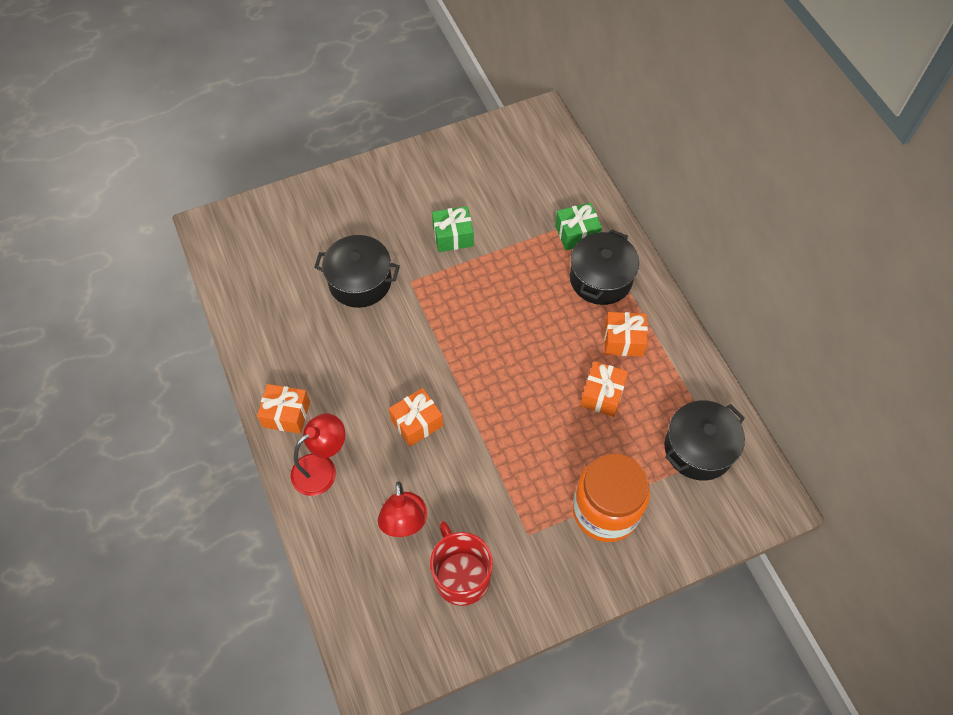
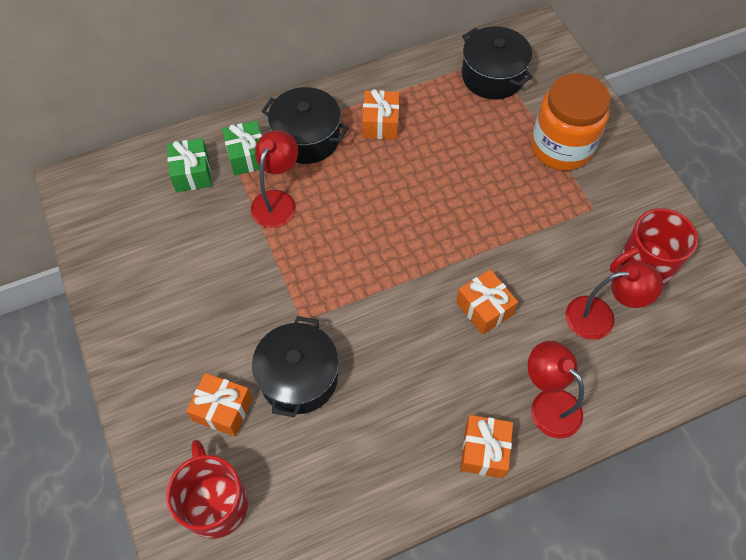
camera: 90 degrees left, 0 degrees up
green gift [432,206,474,252] -> green gift moved to [167,138,212,192]
orange gift [580,361,628,417] -> orange gift moved to [186,373,253,436]
none -> red mug [166,440,248,539]
none -> red lamp [251,130,298,228]

